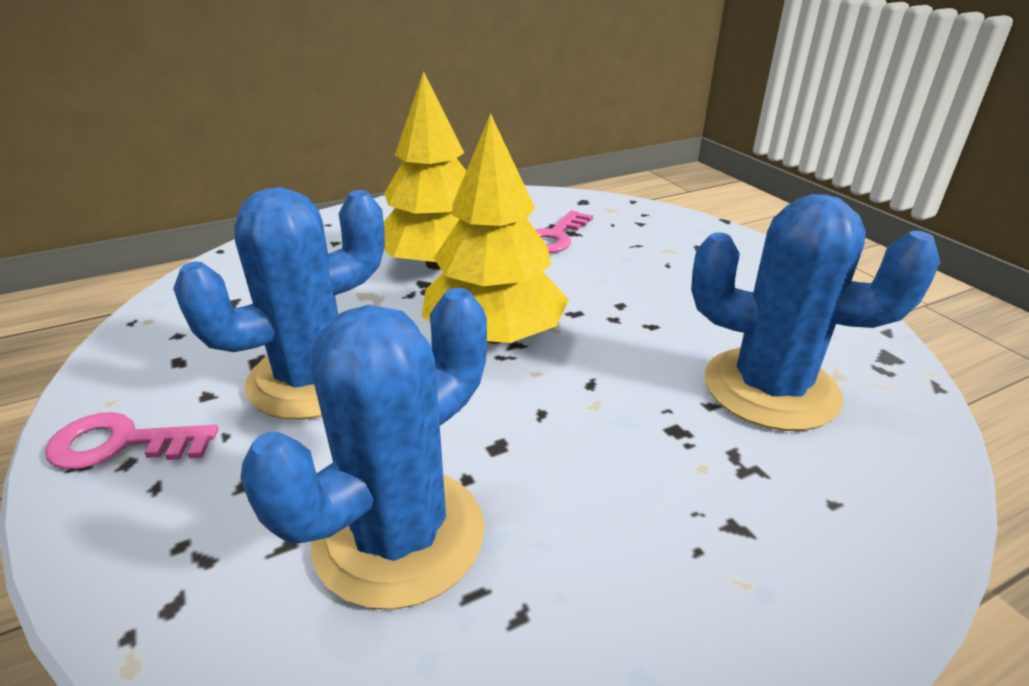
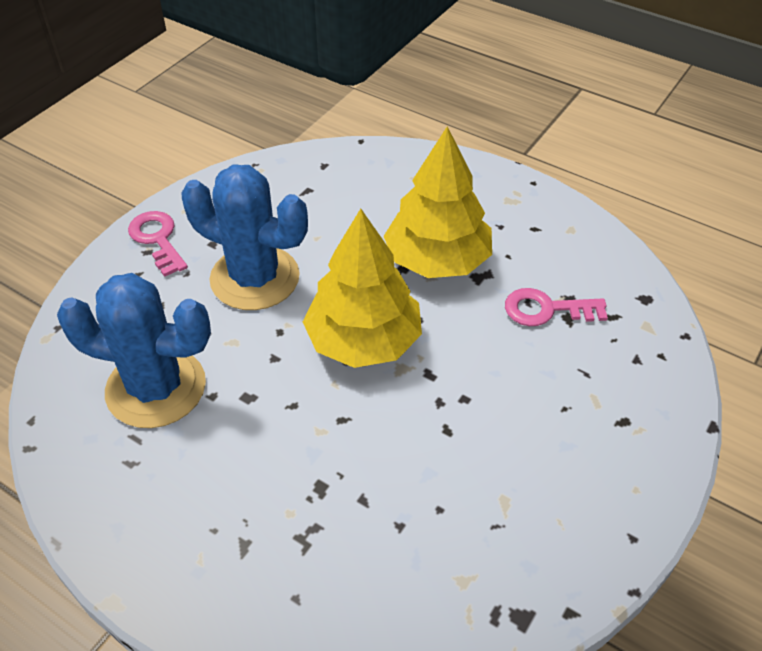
camera: 60 degrees right, 15 degrees up
blue cactus [691,194,940,431] -> none

